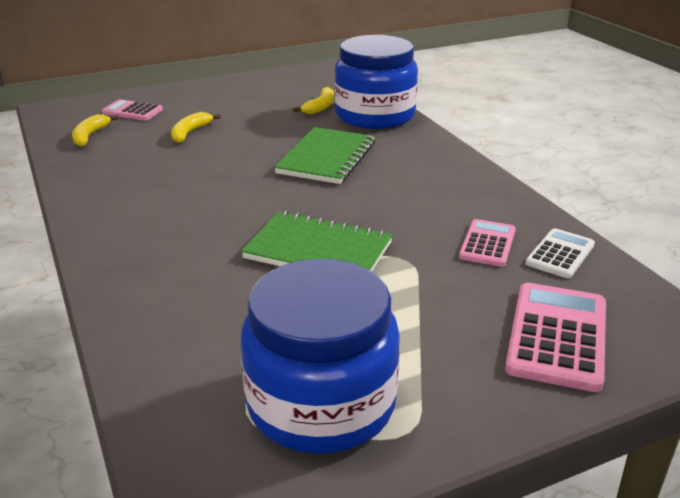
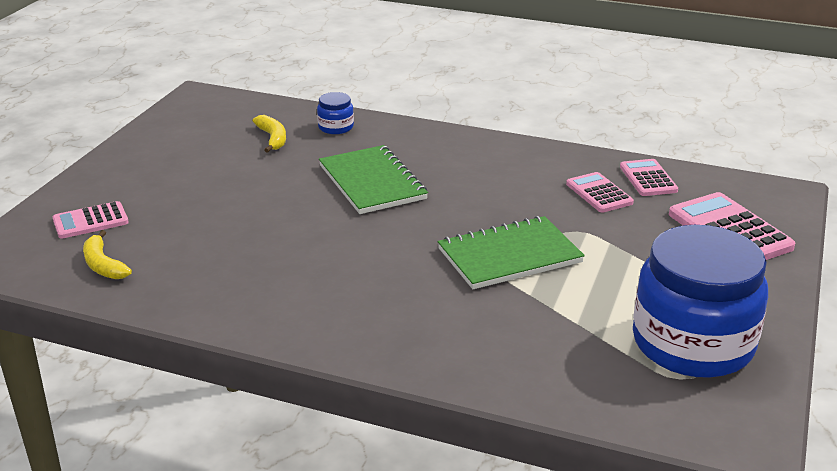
camera: 45 degrees left, 0 degrees up
yellow banana [171,112,221,143] -> none
blue jar [335,35,418,129] -> blue jar [317,92,354,134], size x0.41
white calculator [525,228,595,278] -> pink calculator [620,159,678,196]

